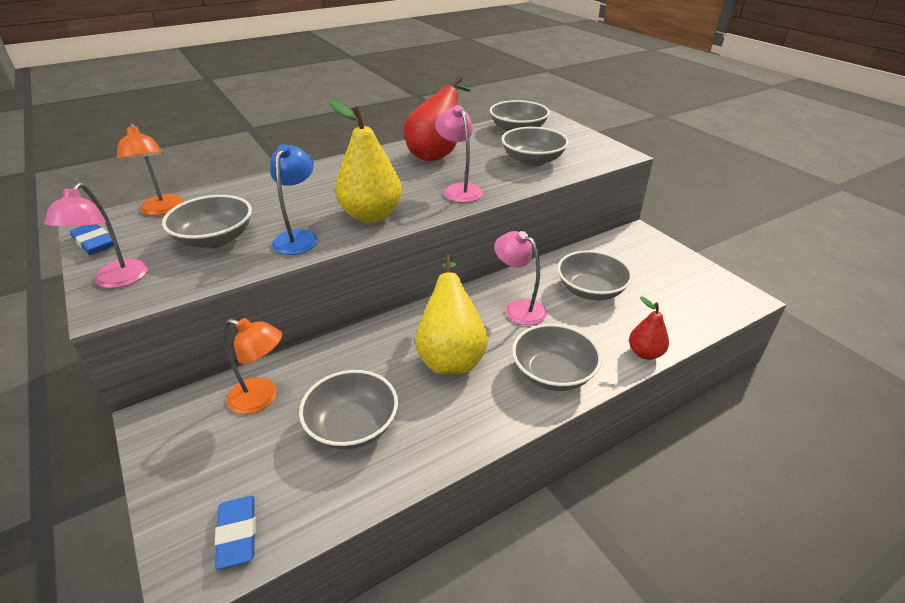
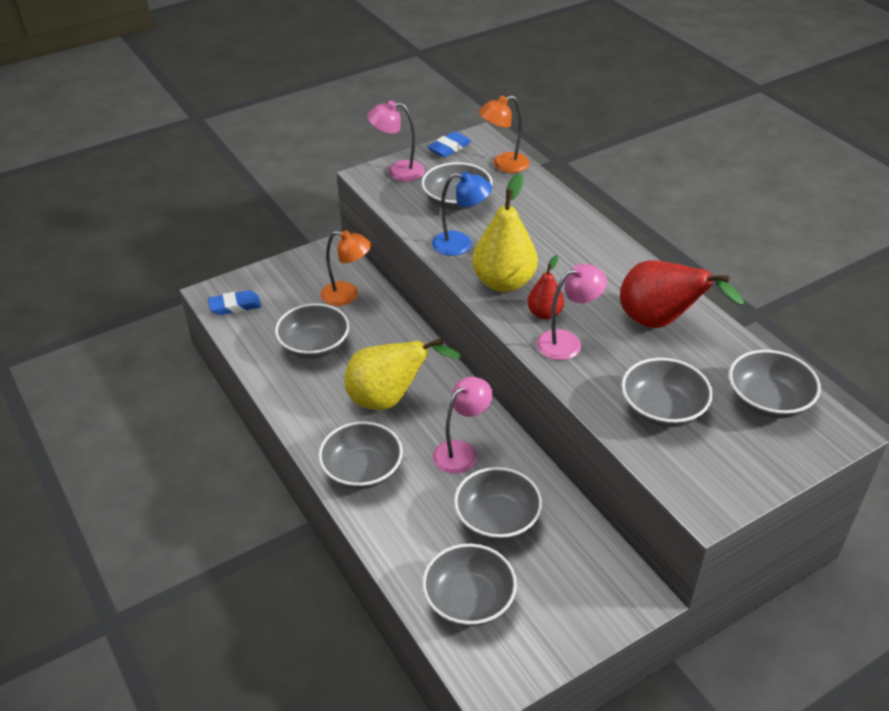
camera: 90 degrees right, 5 degrees up
orange lamp [223,318,282,414] -> orange lamp turned 90 degrees counterclockwise [321,230,371,306]
red pear [629,297,669,360] -> red pear moved to [527,255,564,319]
none -> grey bowl [422,544,517,626]

